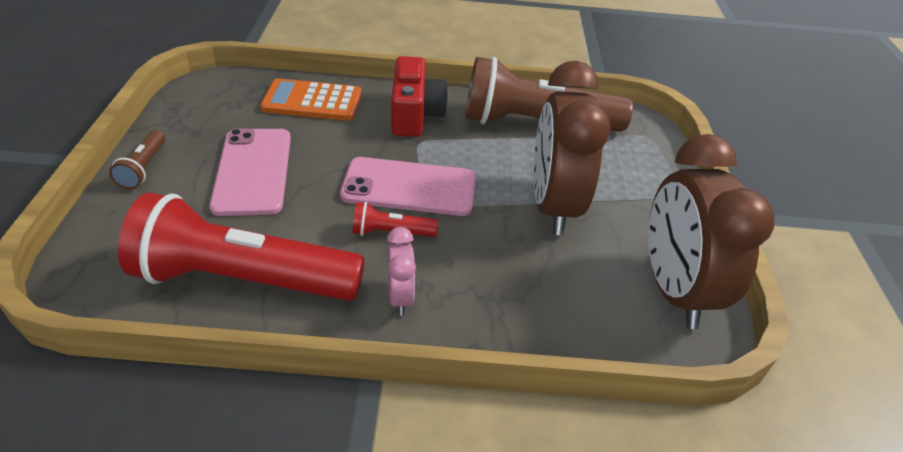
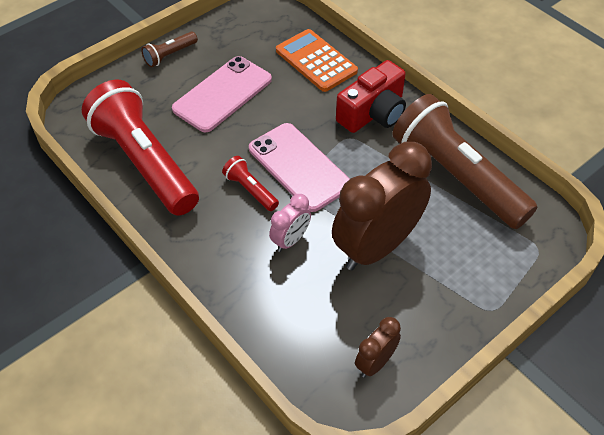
camera: 50 degrees right, 10 degrees up
pink clock [387,227,416,315] -> pink clock moved to [269,194,311,252]
brown clock [648,134,774,329] -> brown clock [355,317,401,378], size x0.46

